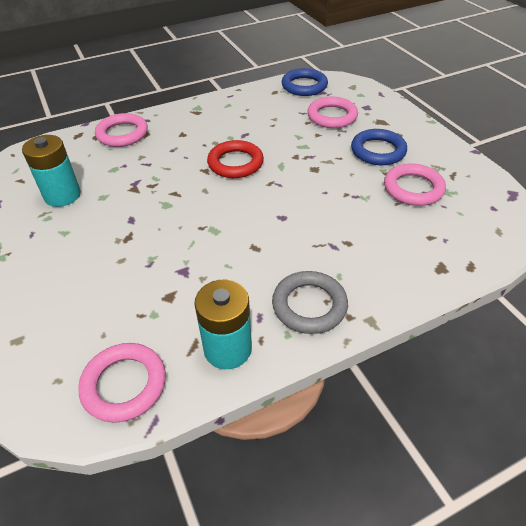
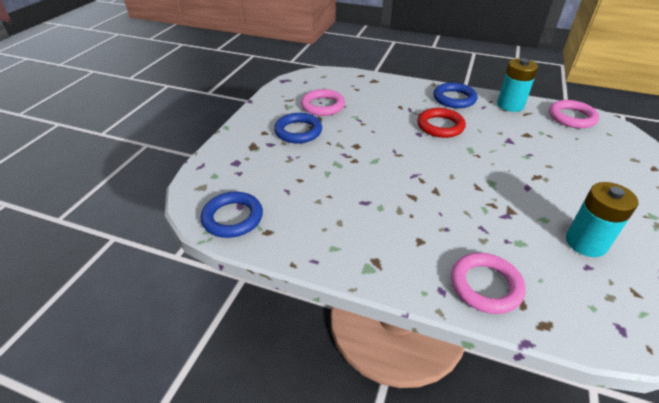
camera: 135 degrees left, 5 degrees down
red ring [207,140,264,178] -> red ring moved to [418,108,466,138]
grey ring [272,271,348,334] -> blue ring [433,83,478,108]
pink ring [307,97,358,128] -> none

